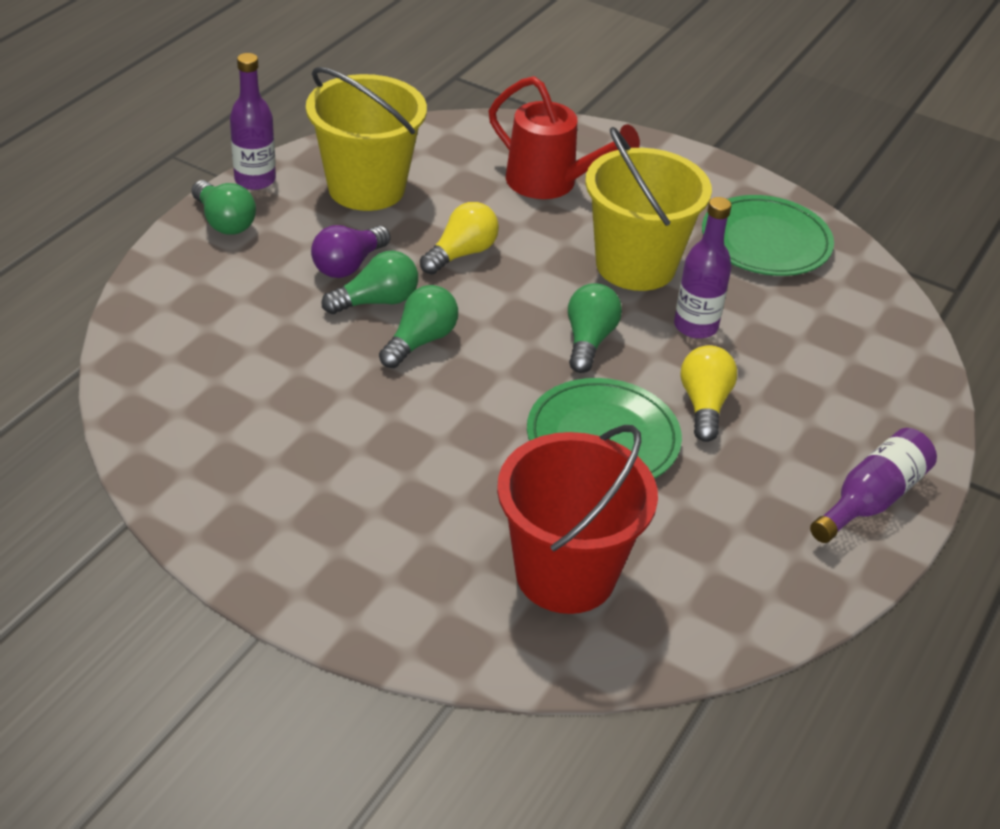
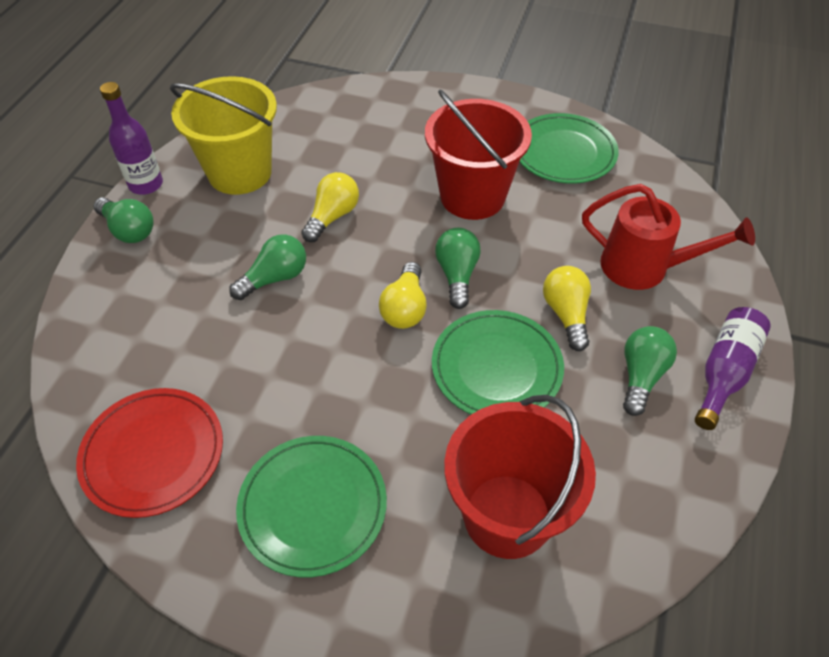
camera: 10 degrees left, 10 degrees up
purple light bulb [311,225,391,278] -> none
green light bulb [379,285,458,368] -> green light bulb moved to [623,326,677,416]
red watering can [489,76,640,199] -> red watering can moved to [582,184,755,290]
yellow bucket [585,127,712,291] -> red bucket [425,90,532,220]
purple bottle [674,197,732,339] -> none
none -> red plate [76,388,223,518]
none -> green plate [236,436,387,577]
none -> yellow light bulb [379,262,427,329]

